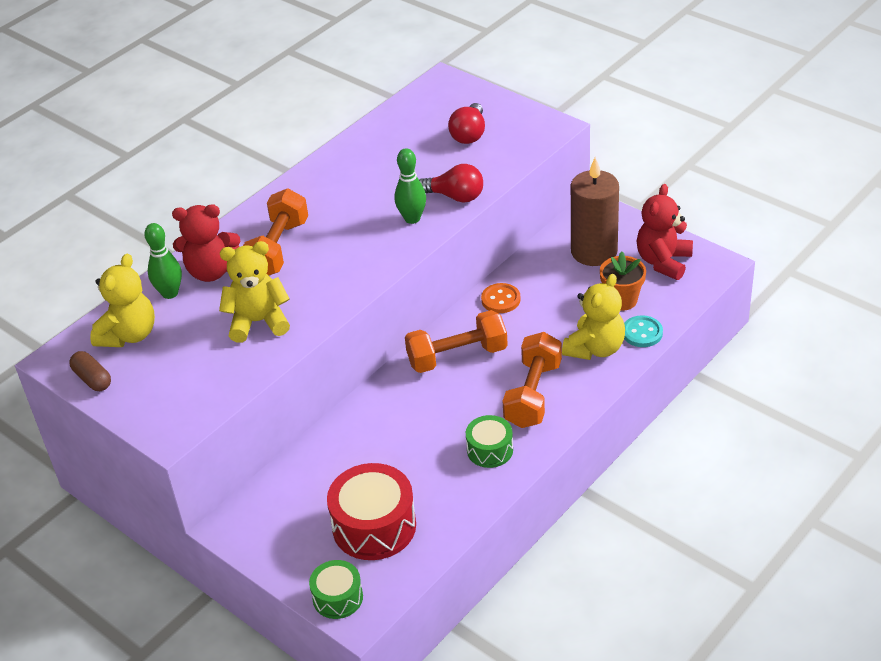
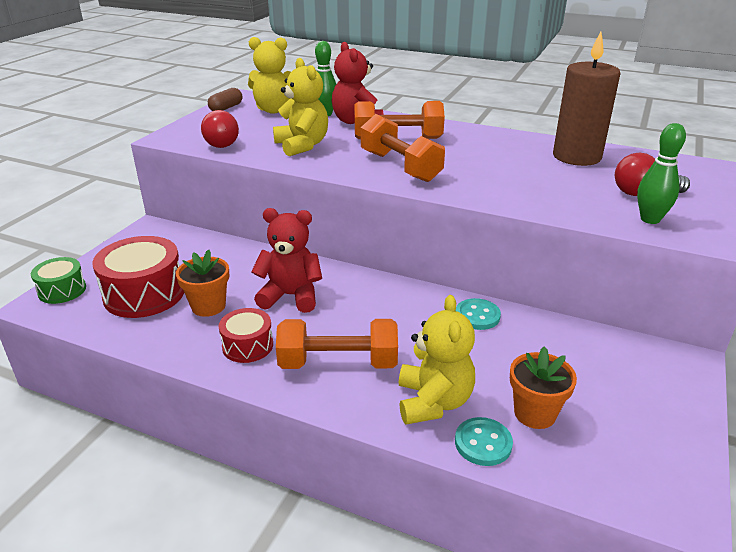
camera: 70 degrees right, 10 degrees down
green bowling pin [394,148,426,224] -> green bowling pin moved to [637,123,686,224]
orange dumbbell [405,310,508,373] -> orange dumbbell moved to [361,114,445,182]
red light bulb [419,164,483,203] -> red light bulb moved to [201,110,239,148]
green drum [466,415,513,468] -> red drum [219,308,273,363]
orange button [481,283,521,313] -> turquoise button [456,298,501,330]
yellow teddy bear [562,274,625,360] -> yellow teddy bear turned 105 degrees counterclockwise [399,295,475,424]
brown candle [571,157,619,266] -> brown candle moved to [553,32,620,166]
red teddy bear [637,184,693,280] -> red teddy bear moved to [251,208,322,313]
none -> orange flower pot [176,250,229,317]

